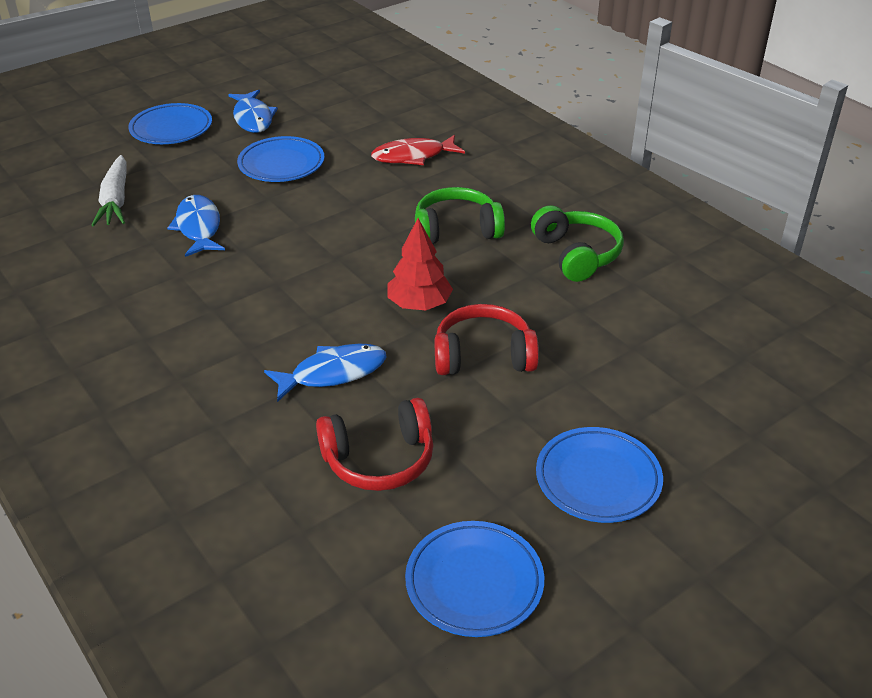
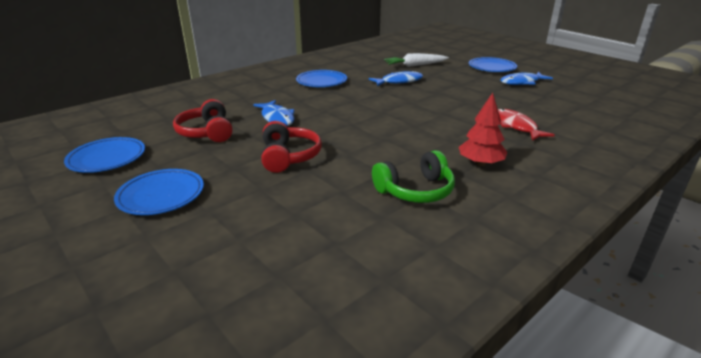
camera: 85 degrees right, 10 degrees down
blue plate [237,136,325,182] -> blue plate moved to [296,70,347,87]
red tree [387,218,453,311] -> red tree moved to [459,93,507,166]
green headphones [415,187,505,244] -> none

